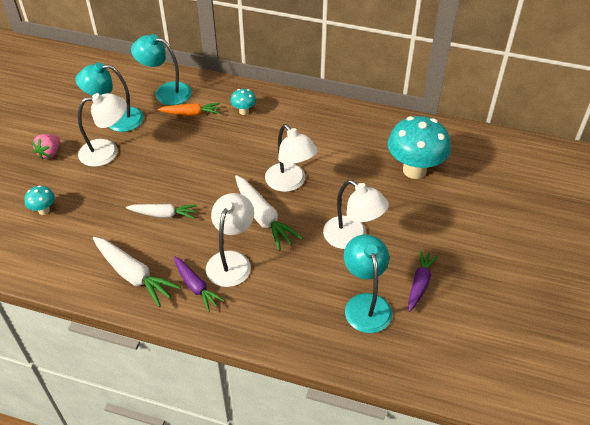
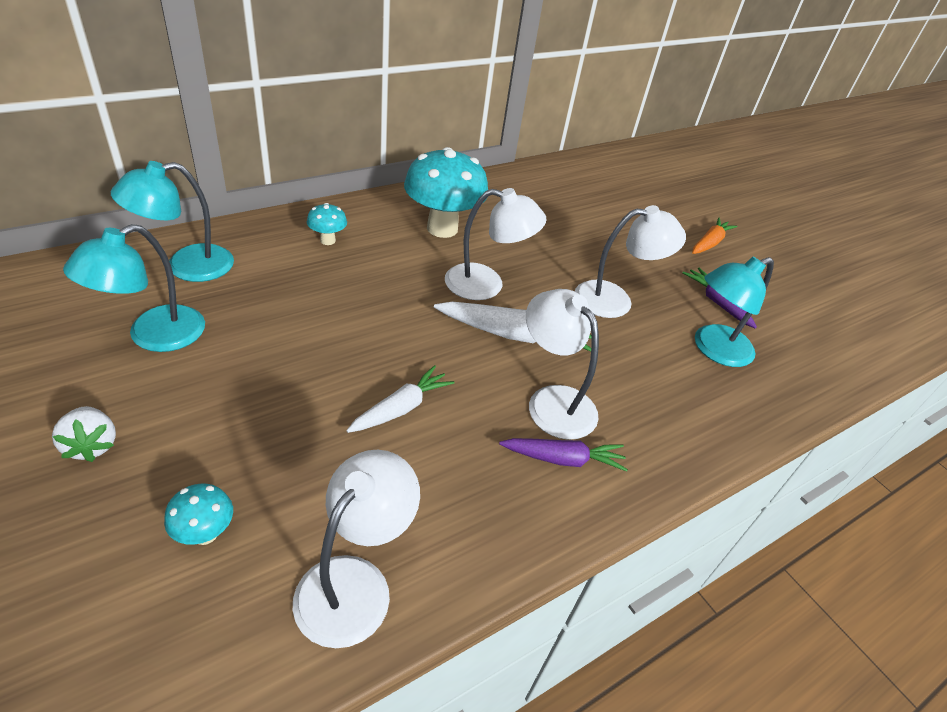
camera: 55 degrees left, 5 degrees down
pink strawberry [32,134,60,159] -> white strawberry [52,406,116,462]
white lamp [78,93,127,167] -> white lamp moved to [293,450,420,648]
white carrot [93,237,181,307] -> none
orange carrot [157,103,220,116] -> orange carrot moved to [692,218,737,254]
turquoise lamp [344,234,392,333] -> turquoise lamp turned 60 degrees counterclockwise [695,257,774,367]
turquoise mushroom [388,116,451,179] -> turquoise mushroom moved to [404,147,488,238]

